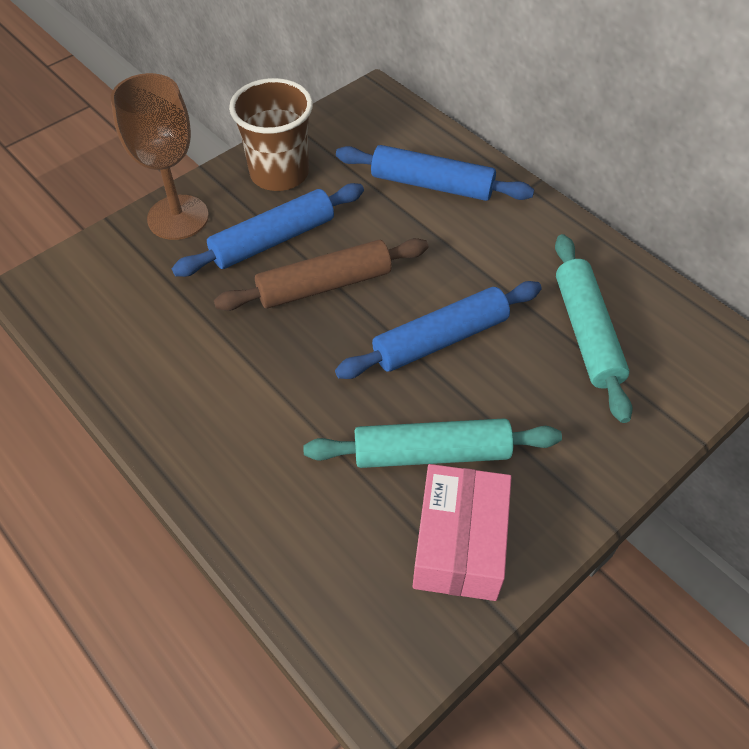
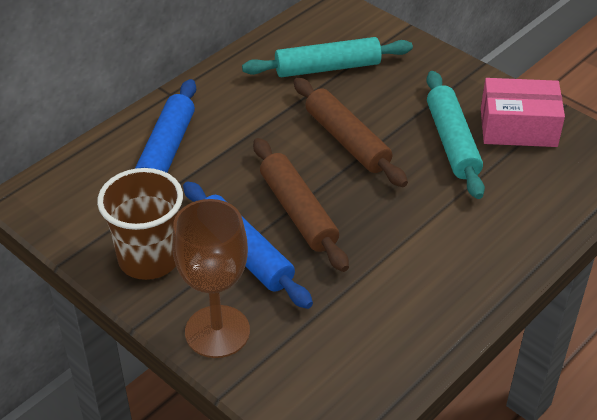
camera: 95 degrees left, 10 degrees down
blue rolling pin [335,281,542,379] -> brown rolling pin [294,78,408,187]

